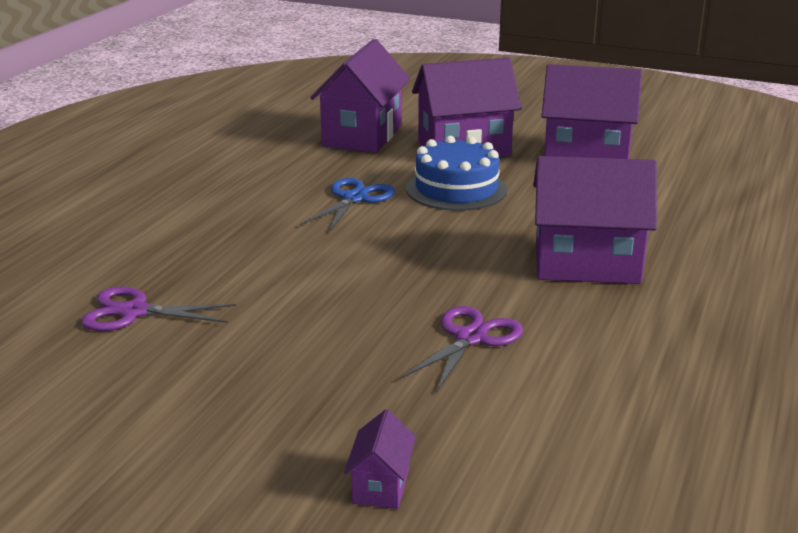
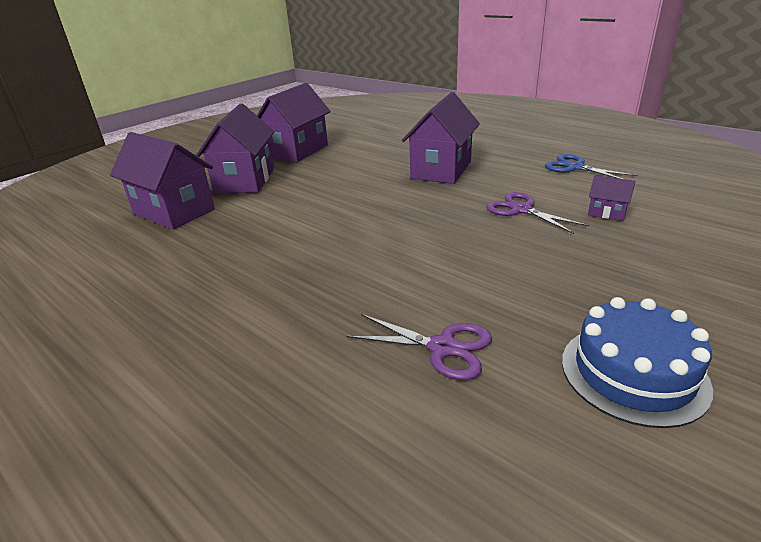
camera: 70 degrees left, 5 degrees up
purple scissors [81,287,236,331] -> purple scissors turned 90 degrees counterclockwise [346,314,492,380]
blue scissors [301,178,395,232] -> blue scissors moved to [545,154,638,179]
purple house [344,409,416,509] -> purple house moved to [588,176,635,221]
blue cake [406,136,507,211] -> blue cake moved to [562,297,713,428]

